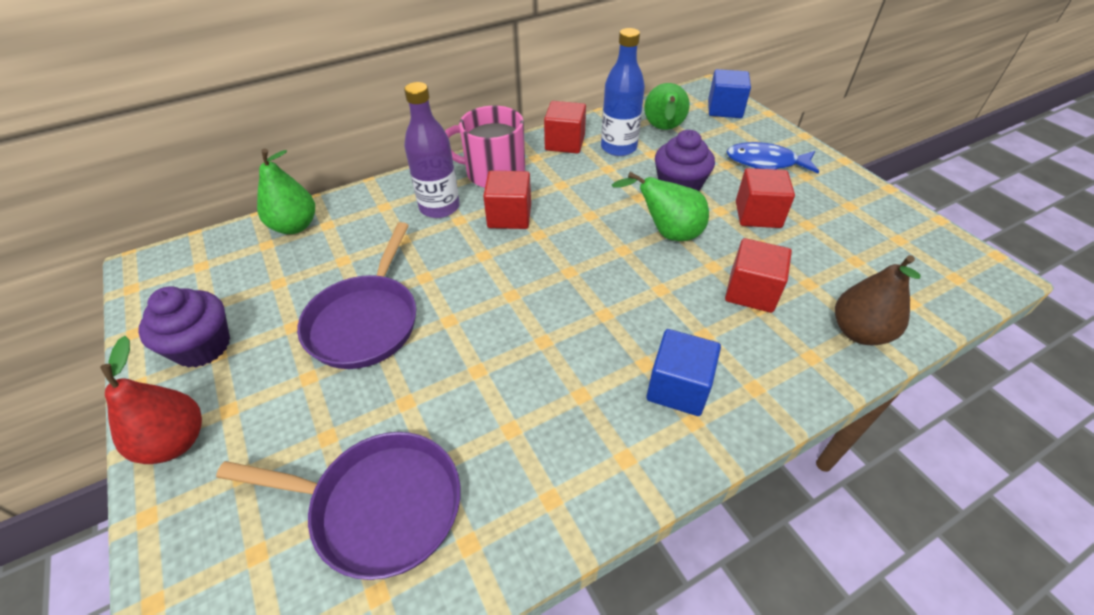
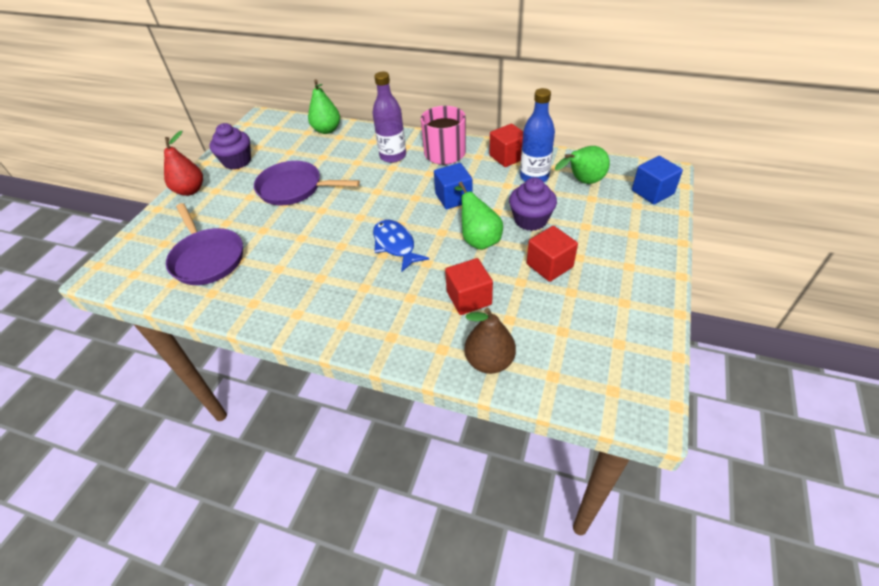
camera: 50 degrees right, 0 degrees up
purple pan [297,222,416,369] -> purple pan turned 45 degrees clockwise [254,161,360,206]
red cube [483,171,531,229] -> none
blue cube [646,329,721,416] -> blue cube moved to [434,163,473,209]
blue fish [727,142,819,174] -> blue fish moved to [373,219,429,272]

